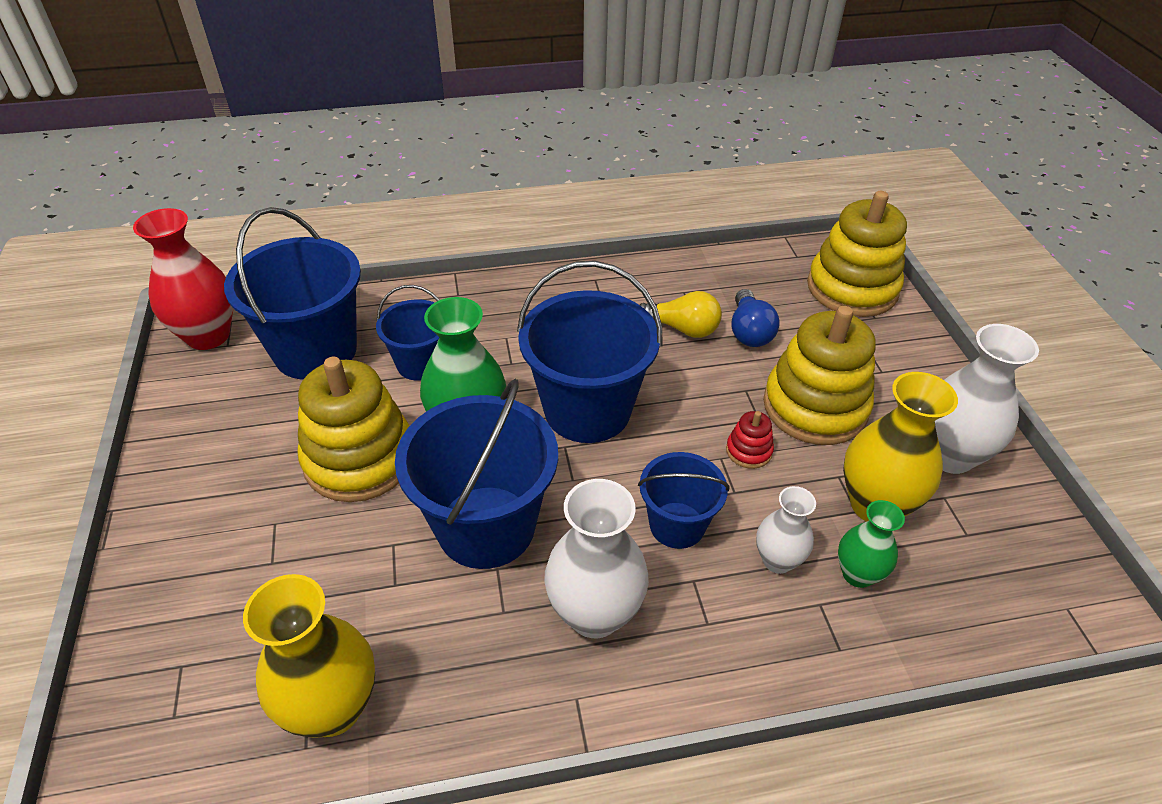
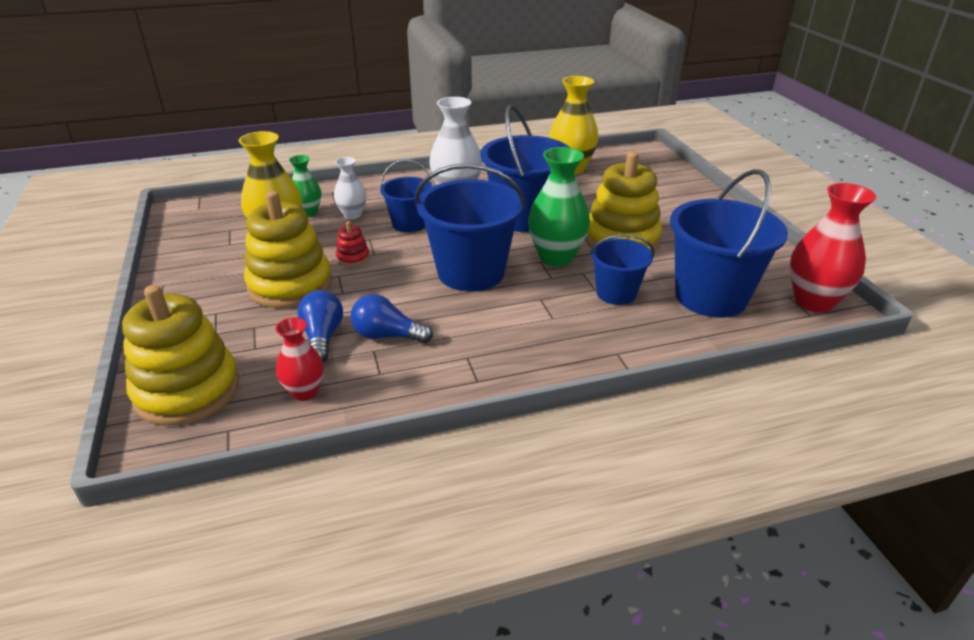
camera: 175 degrees right, 10 degrees down
yellow light bulb [640,291,722,338] -> blue light bulb [351,294,433,343]
white vase [935,324,1039,474] -> none
none -> red vase [276,317,324,401]

